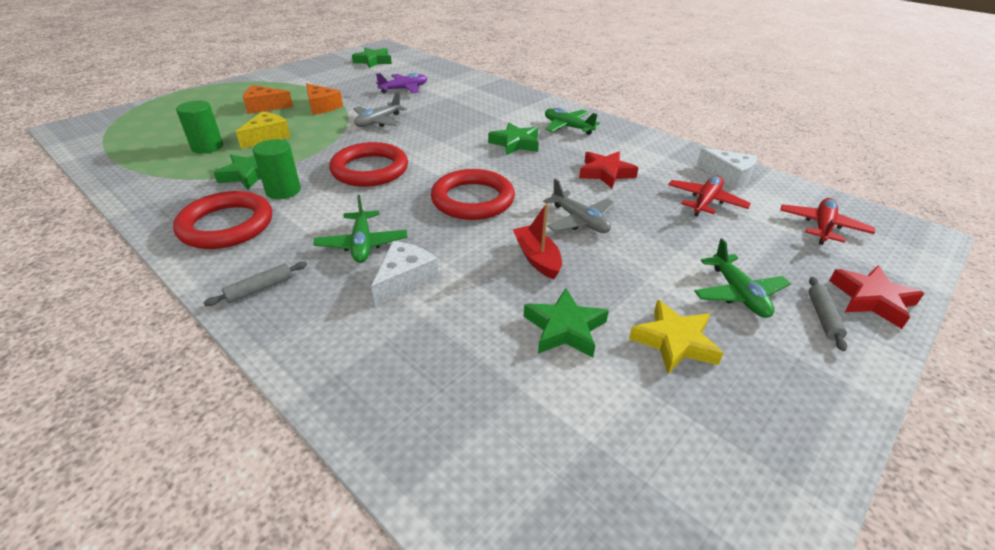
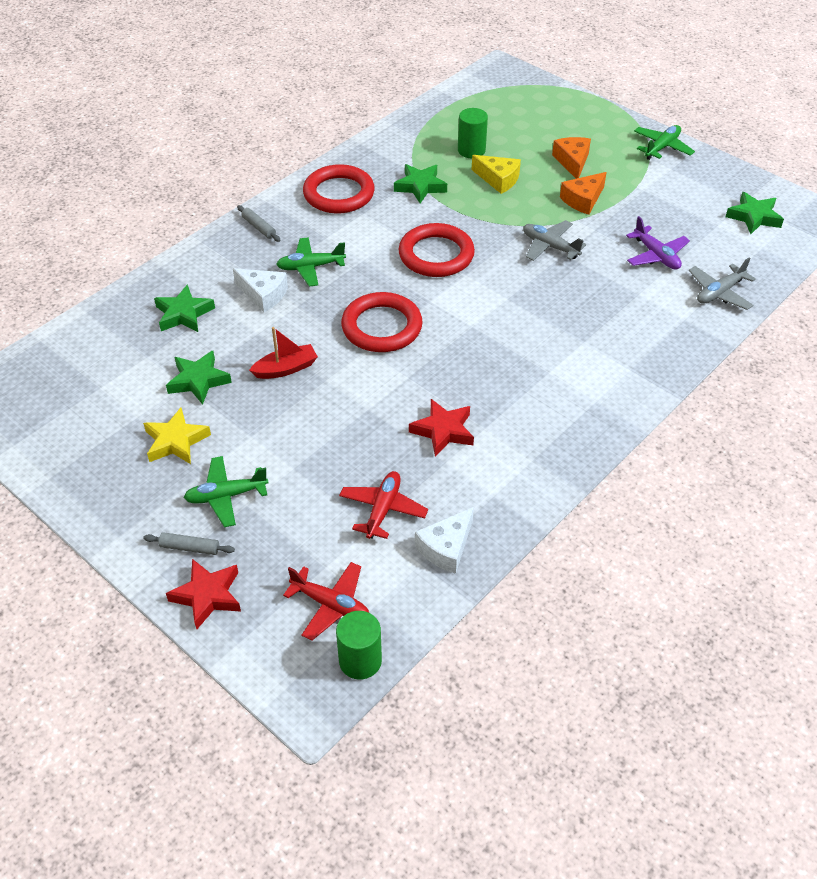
camera: 90 degrees right, 10 degrees up
green cylinder [253,139,301,199] -> green cylinder moved to [336,611,382,680]
green star [488,123,539,155] -> green star moved to [154,284,215,332]
grey plane [543,179,615,233] -> grey plane moved to [689,258,756,310]
green plane [545,108,600,135] -> green plane moved to [634,125,695,160]
red plane [668,176,751,217] -> red plane turned 105 degrees counterclockwise [339,471,428,539]

